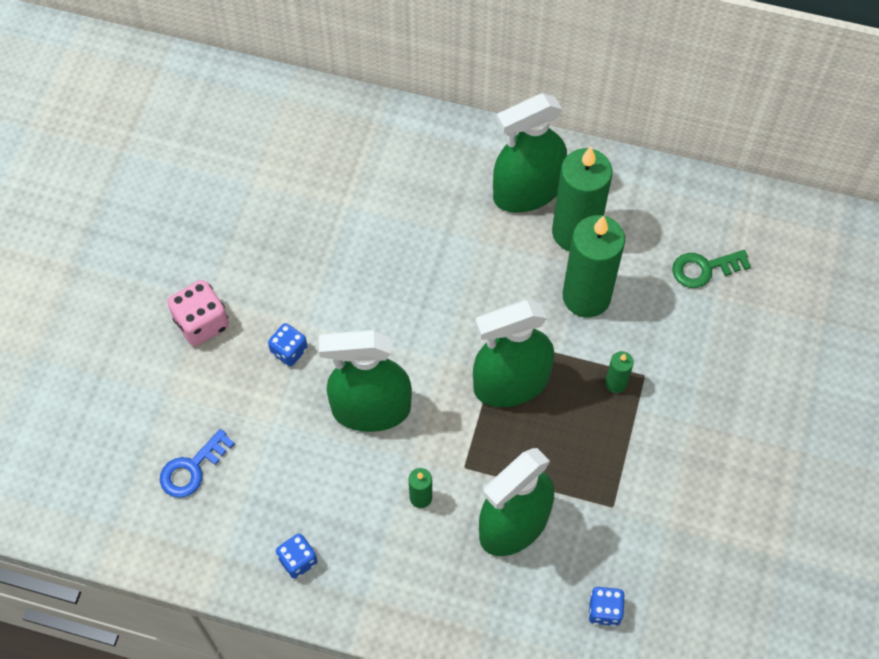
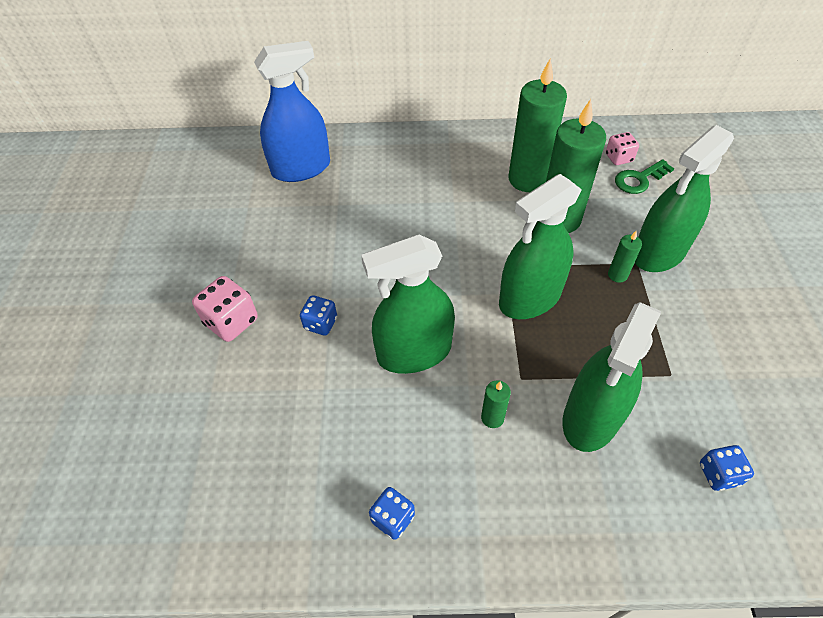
camera: 15 degrees left, 10 degrees down
blue key [160,429,235,498] -> none
green spray bottle [493,93,567,213] -> green spray bottle moved to [635,125,734,272]
none -> blue spray bottle [254,41,330,182]
none -> pink dice [606,132,639,165]

